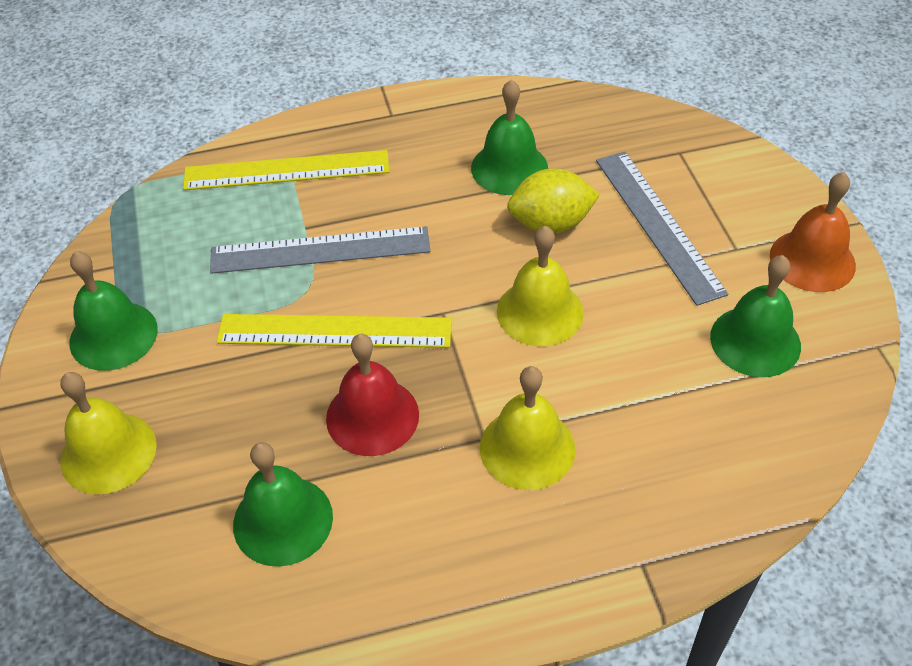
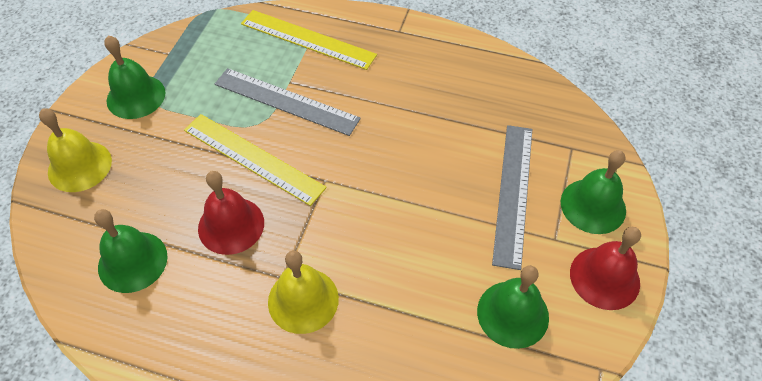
camera: 30 degrees right, 5 degrees up
green bell [471,79,548,195] -> green bell moved to [561,150,626,234]
yellow bell [497,226,584,347] -> none
yellow lemon [507,168,600,234] -> none
orange bell [770,172,856,292] -> red bell [570,226,641,310]

